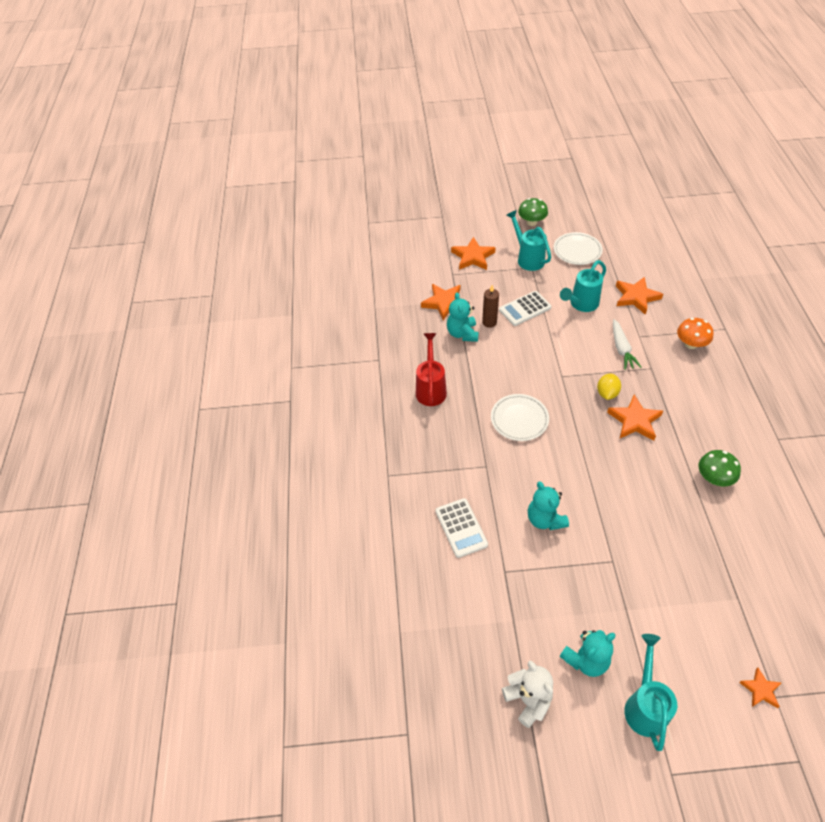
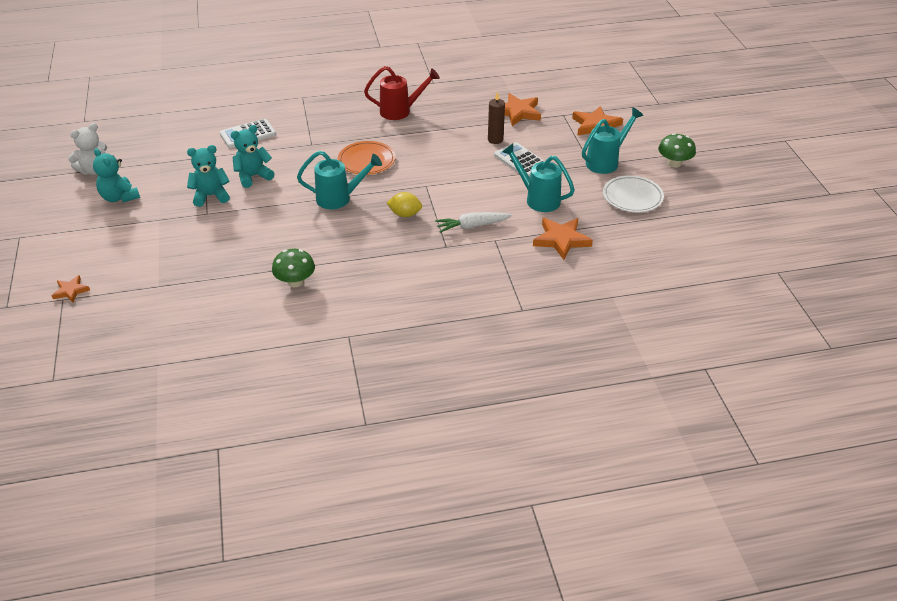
camera: 80 degrees right, 10 degrees down
turquoise teddy bear [447,292,479,342] -> turquoise teddy bear moved to [187,145,230,207]
white plate [491,394,549,441] -> orange plate [338,141,396,175]
orange star [607,394,663,441] -> none
turquoise watering can [624,634,677,751] -> turquoise watering can moved to [297,151,382,209]
orange mushroom [677,318,714,349] -> none

